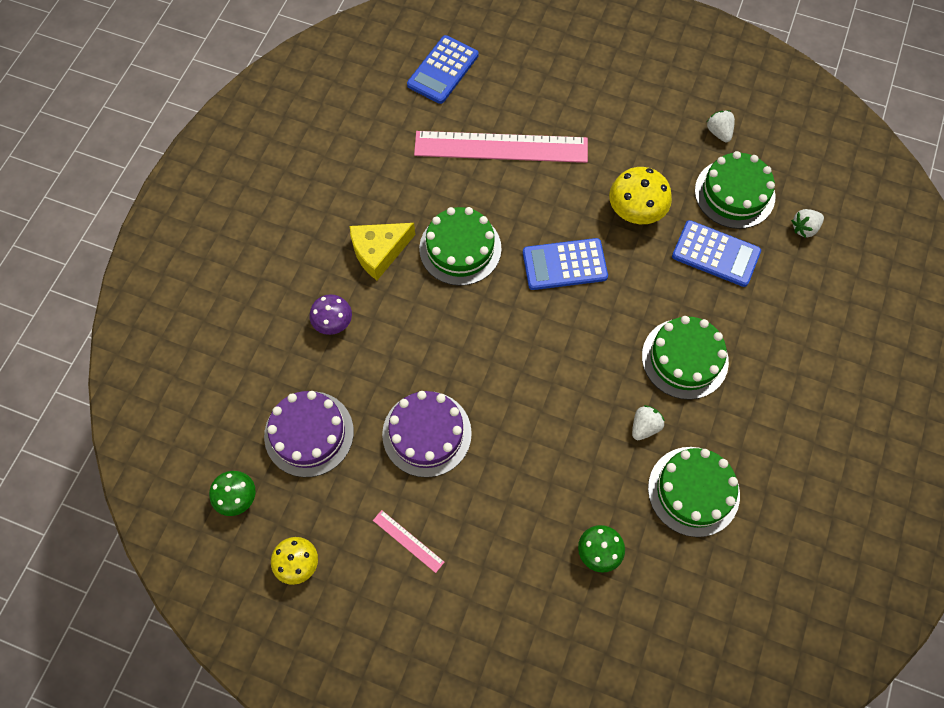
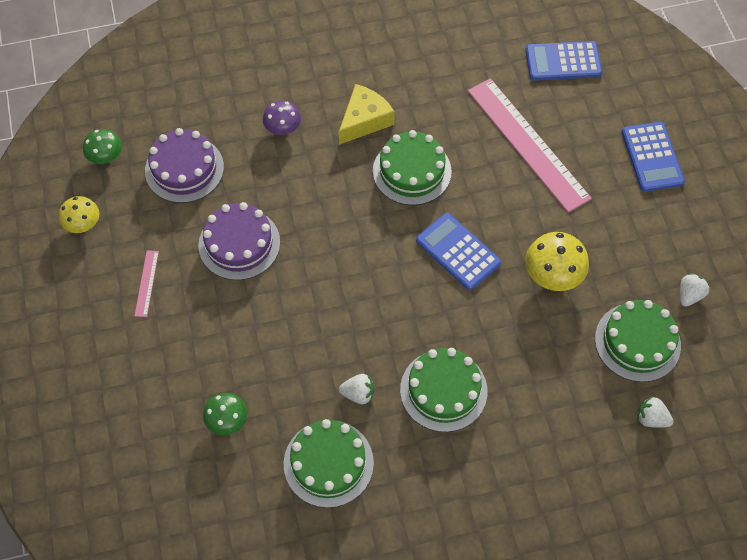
camera: 55 degrees right, 5 degrees down
yellow cheese [350,223,415,280] -> yellow cheese turned 105 degrees clockwise [339,84,395,145]
blue calculator [672,220,761,287] -> blue calculator moved to [622,122,685,192]

